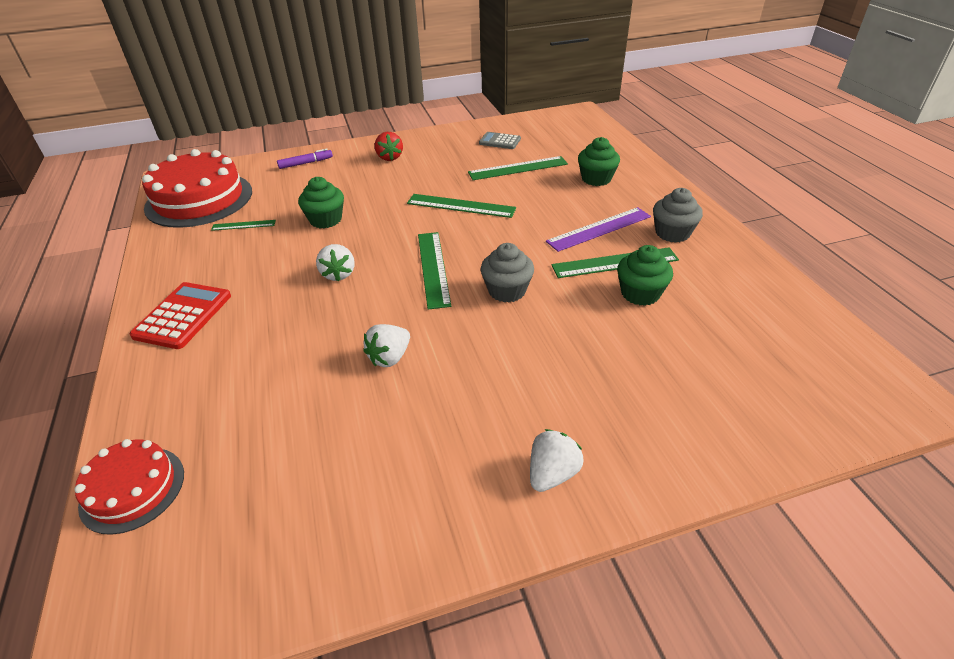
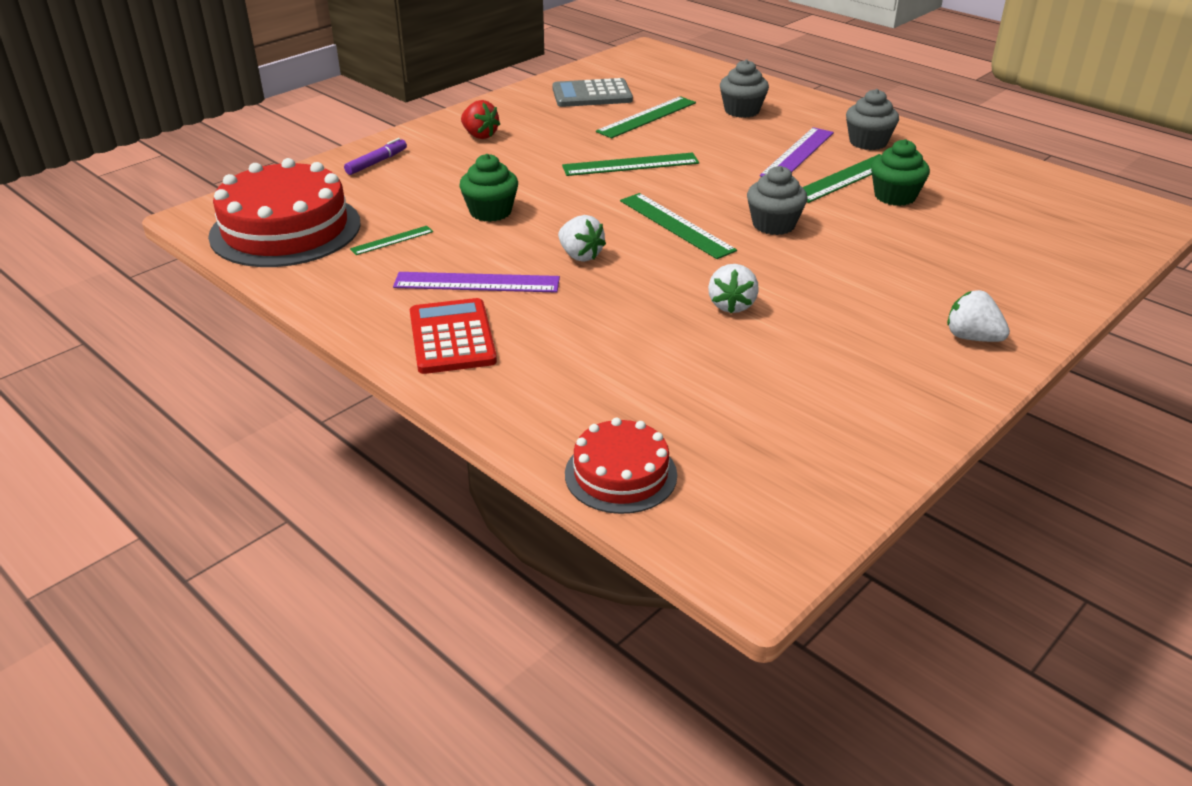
camera: 30 degrees left, 5 degrees down
grey calculator [479,132,521,149] -> grey calculator [552,78,633,107], size x1.57
white strawberry [530,429,584,492] -> white strawberry turned 60 degrees counterclockwise [947,290,1010,342]
green cupcake [578,137,620,186] -> grey cupcake [720,60,769,118]
none -> purple ruler [393,272,560,293]

